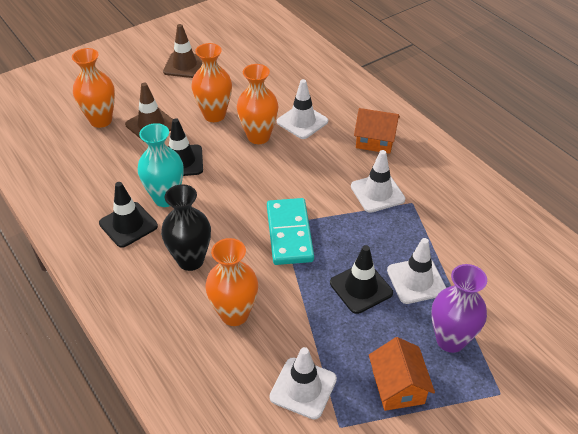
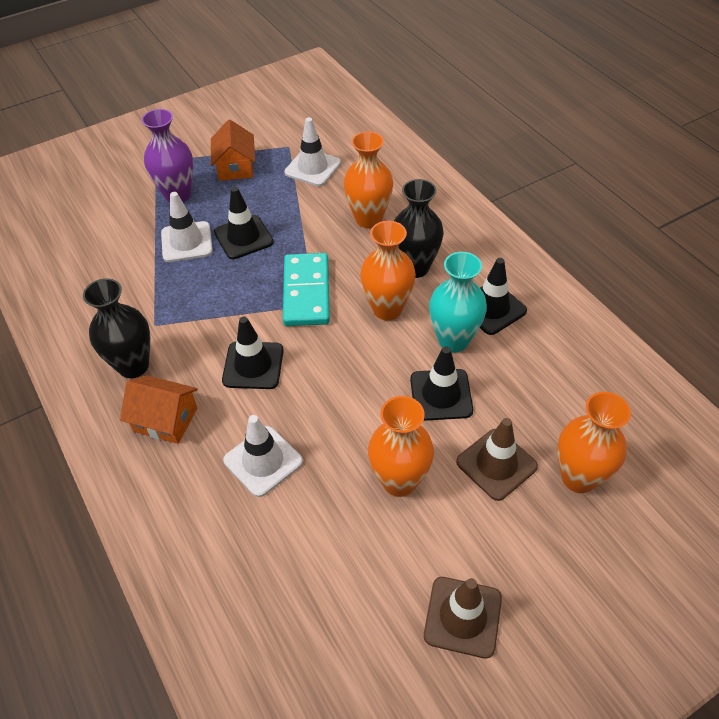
camera: 175 degrees left, 5 degrees up
orange vase [237,64,278,144] -> orange vase moved to [360,221,416,321]
white traffic cone [351,150,405,213] -> none
none -> black vase [83,278,150,378]
none -> black traffic cone [222,317,284,389]

